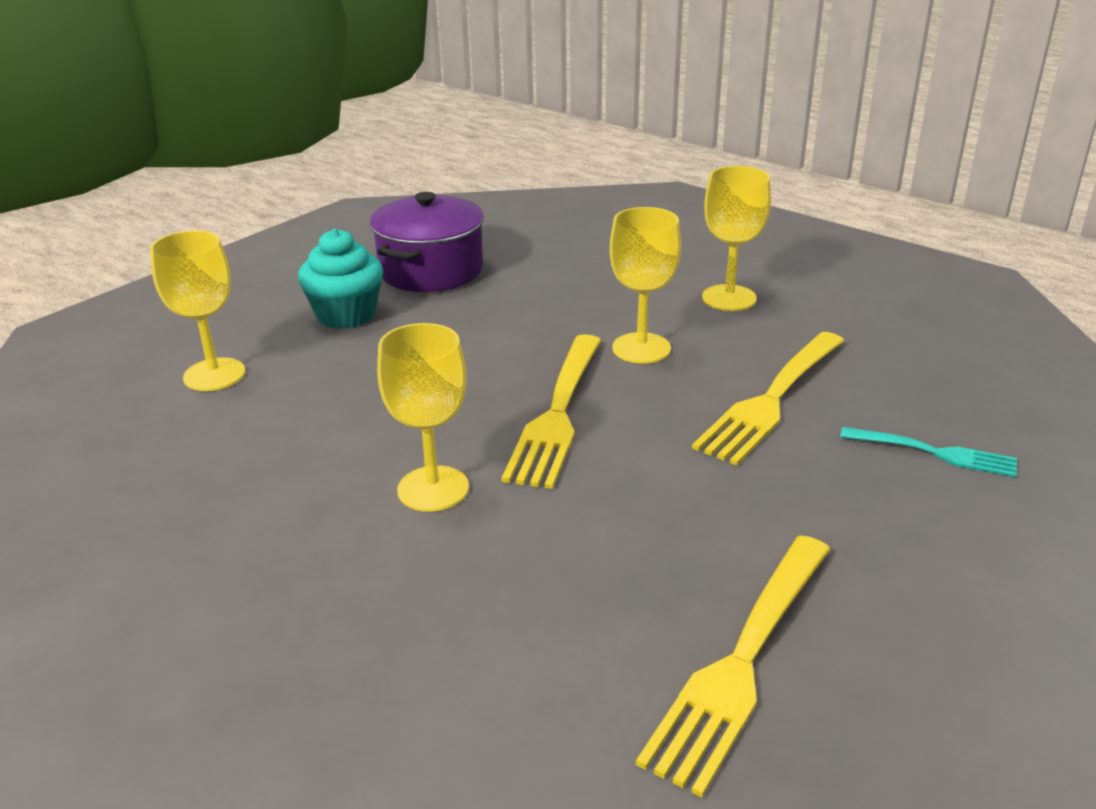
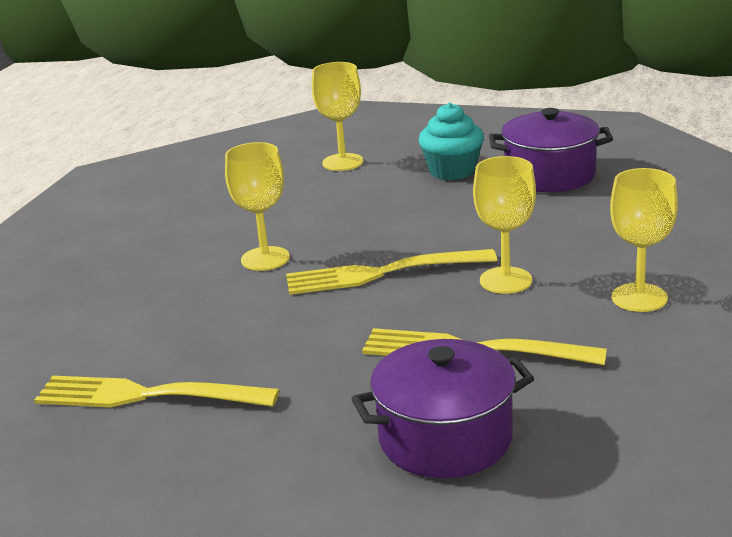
camera: 70 degrees right, 5 degrees down
turquoise fork [840,427,1017,478] -> purple pot [351,339,534,478]

